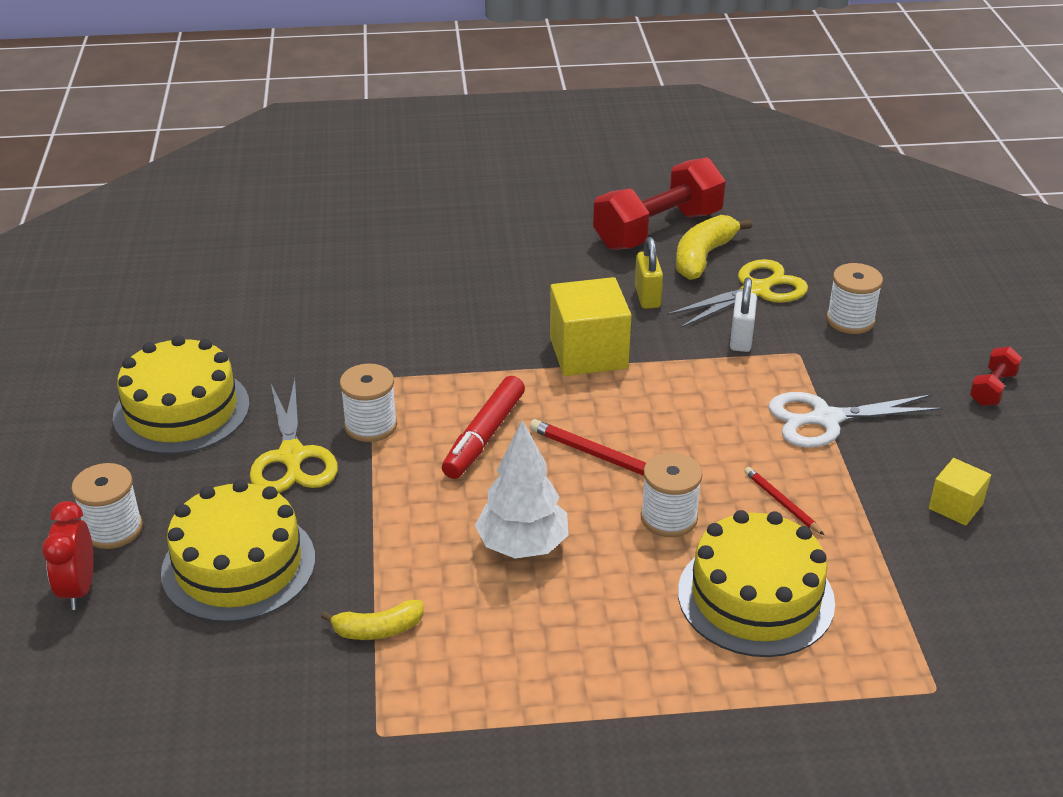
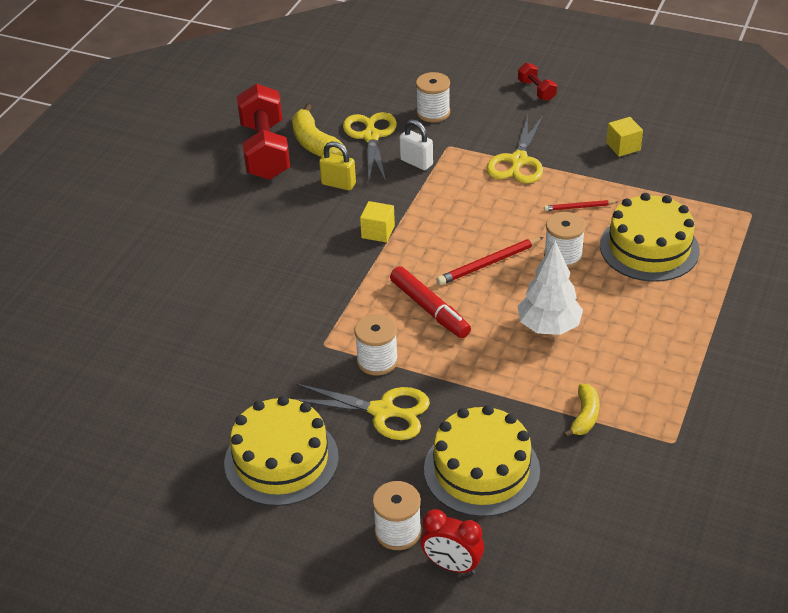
camera: 60 degrees left, 5 degrees up
yellow cube [550,277,631,376] -> yellow cube [360,201,395,243], size x0.54
white scissors [768,392,942,448] -> yellow scissors [486,114,544,184]

